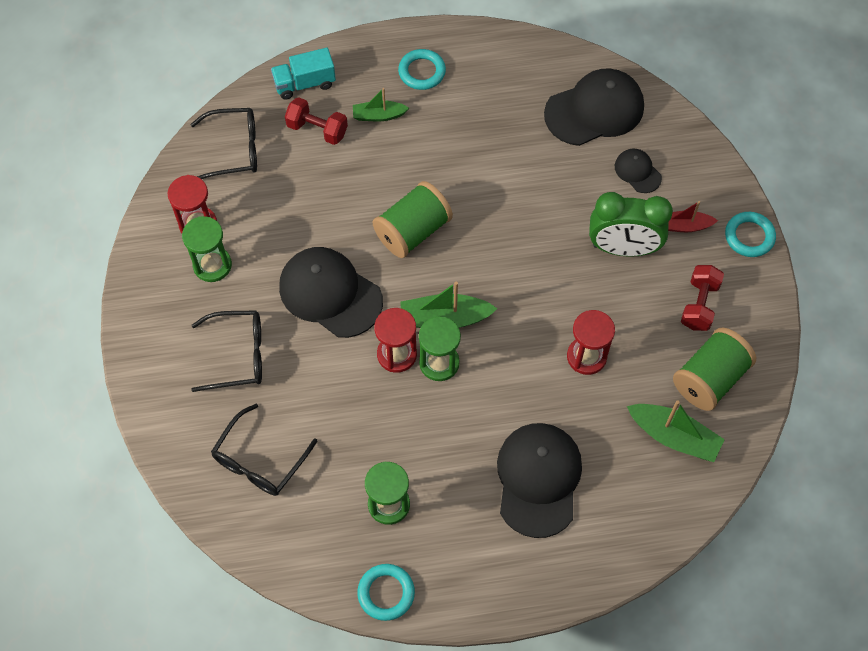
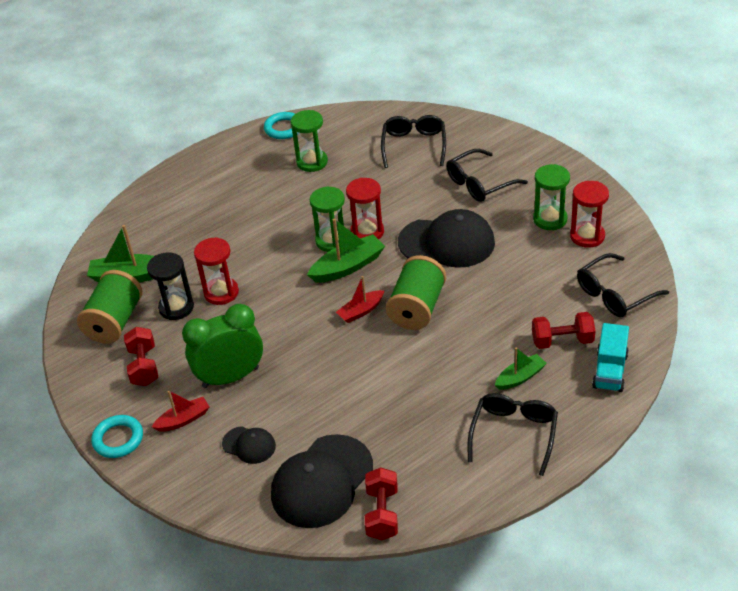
camera: 155 degrees right, 20 degrees down
turquoise truck [271,48,336,100] -> turquoise truck turned 150 degrees clockwise [592,323,629,392]
turquoise ring [398,49,446,90] -> black glasses [468,393,558,476]
black cap [497,423,582,538] -> none
none -> black hourglass [147,252,194,320]
none -> red boat [336,276,385,323]
none -> red dumbbell [365,467,398,540]

